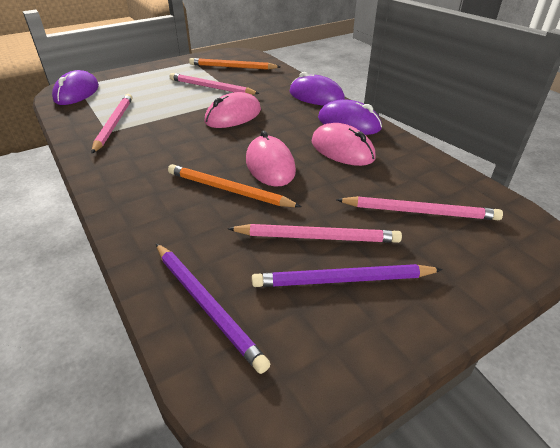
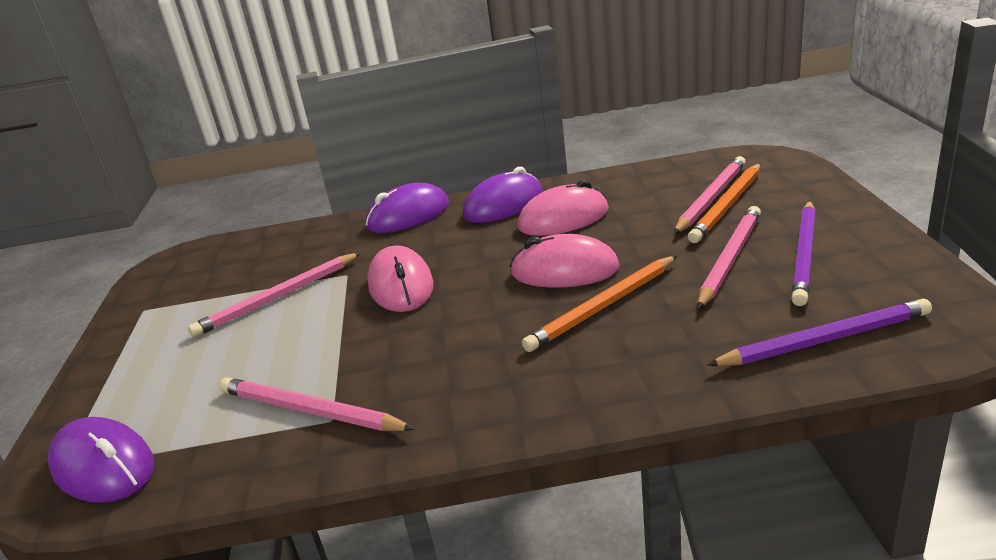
camera: 60 degrees left, 10 degrees down
orange pencil [189,58,281,70] -> orange pencil moved to [688,164,760,243]

